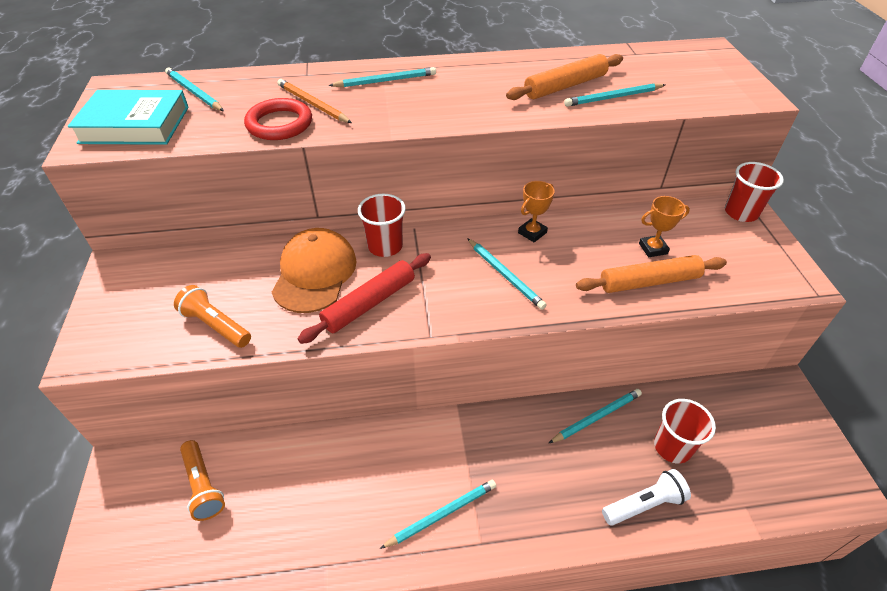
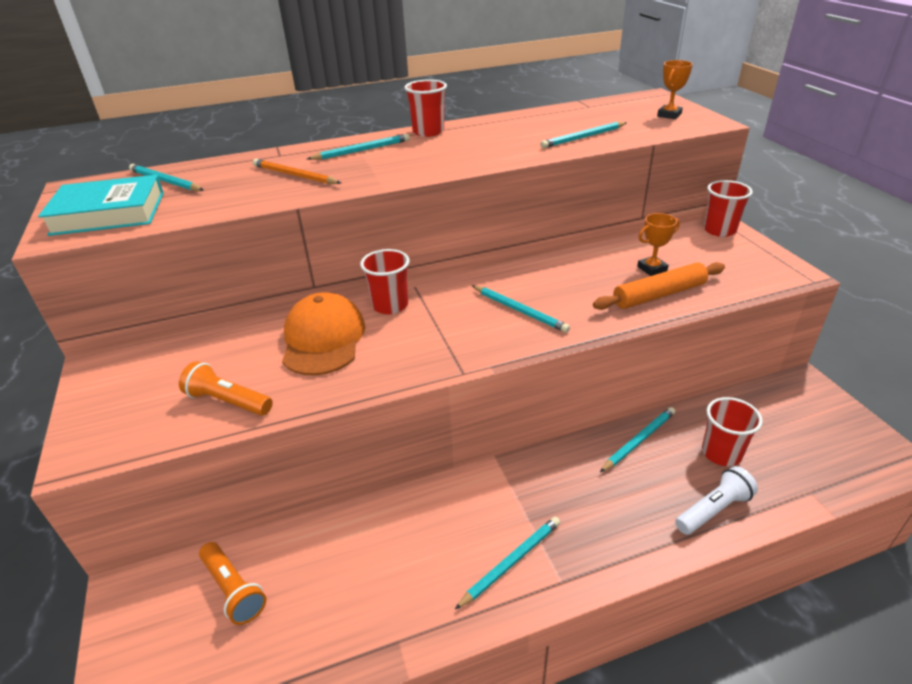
camera: 10 degrees left, 10 degrees down
red ring [244,98,312,140] -> none
red rolling pin [298,253,431,344] -> none
orange rolling pin [506,54,623,100] -> none
orange trophy [518,181,555,242] -> orange trophy moved to [657,60,693,119]
none -> red cup [404,79,447,137]

